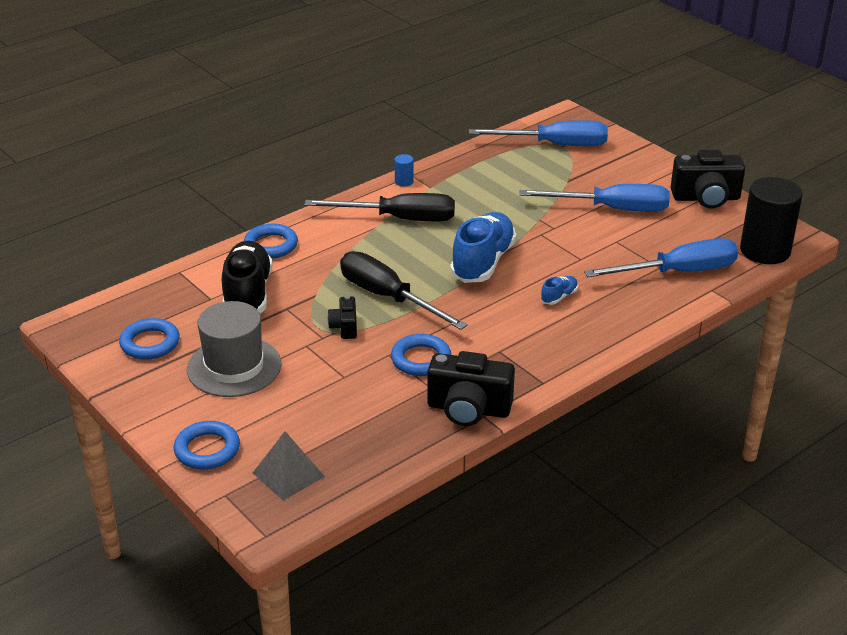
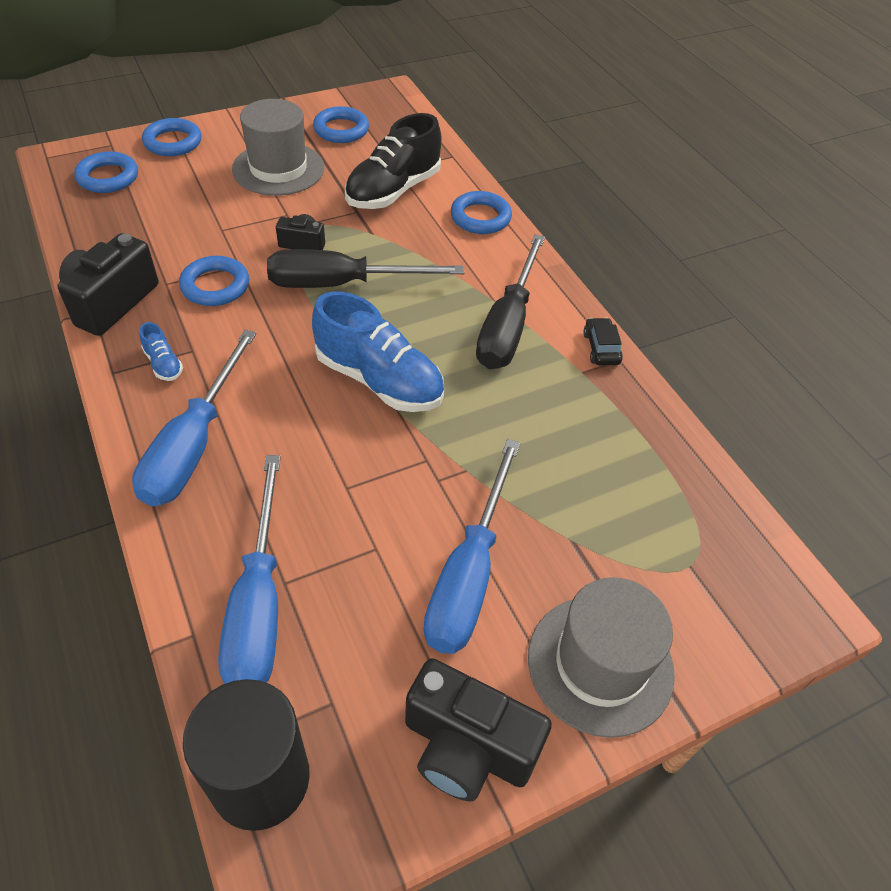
camera: 100 degrees right, 15 degrees up
black shoe [222,241,273,314] -> black shoe turned 120 degrees clockwise [345,113,442,209]
grey pyramid [253,431,325,500] -> blue ring [74,151,138,193]
black screwdriver [340,251,468,330] -> black screwdriver turned 150 degrees counterclockwise [267,249,464,288]
blue cylinder [394,154,414,187] -> black car [583,318,623,366]
blue screwdriver [469,120,608,146] -> blue screwdriver moved to [132,330,257,506]
blue shoe [541,276,578,305] -> blue shoe moved to [139,322,183,381]
black camera [671,150,745,209] -> black camera turned 75 degrees counterclockwise [405,658,552,802]
none -> grey hat [528,577,675,738]

